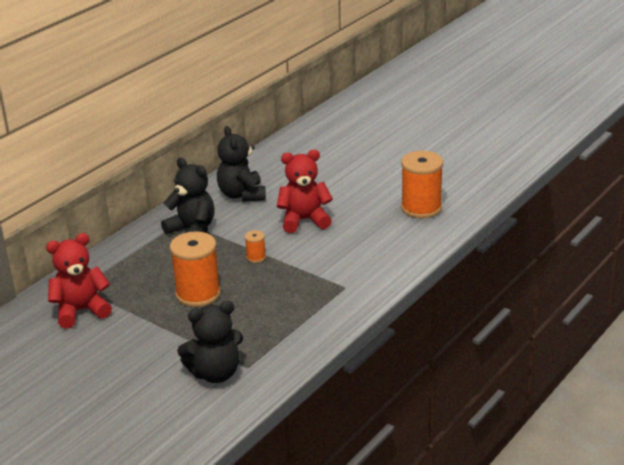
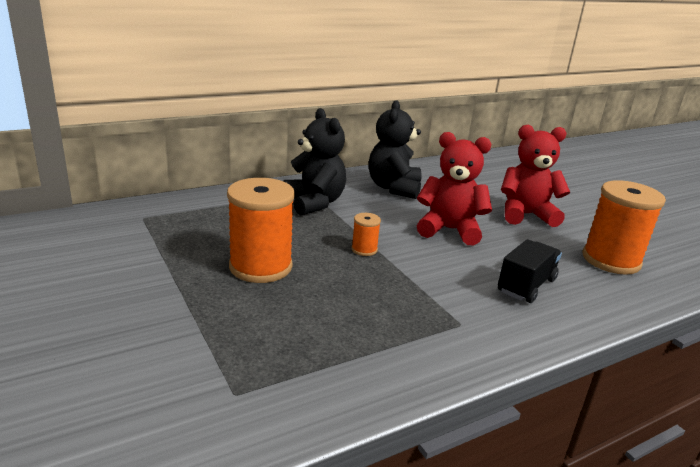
camera: 20 degrees right, 5 degrees down
red teddy bear [46,233,112,329] -> red teddy bear moved to [501,125,570,227]
black teddy bear [177,301,243,383] -> none
none -> black truck [498,239,562,303]

